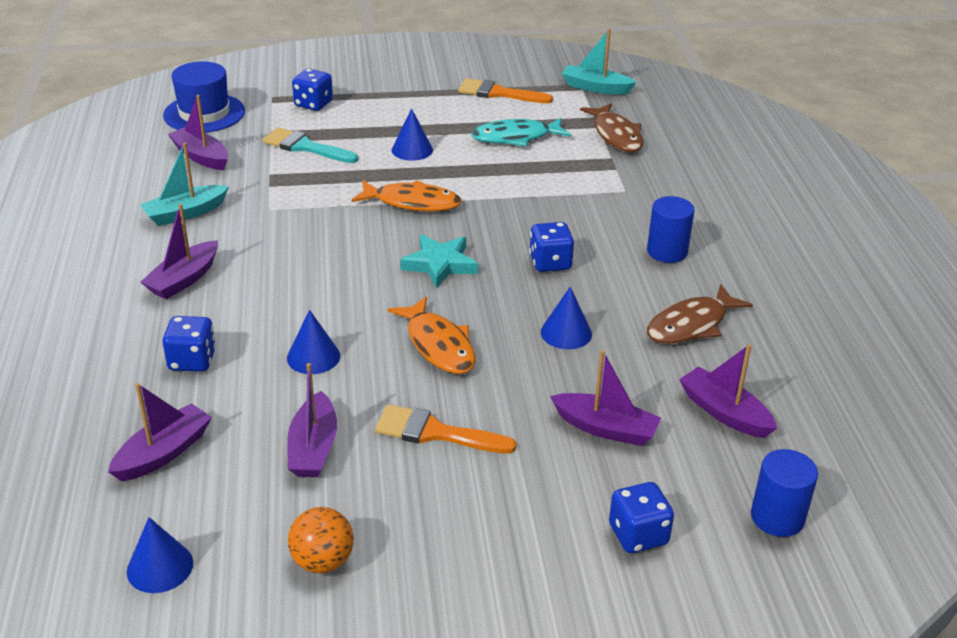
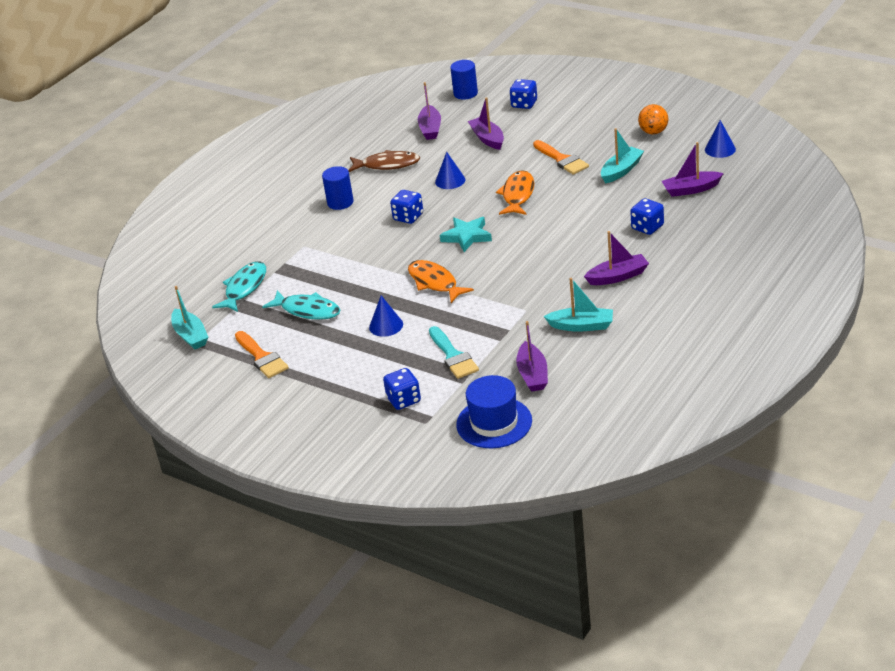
camera: 135 degrees left, 0 degrees up
blue cone [287,310,340,374] -> none
purple boat [287,363,337,477] -> turquoise boat [601,128,644,183]
brown fish [580,103,643,152] -> turquoise fish [212,261,266,312]

